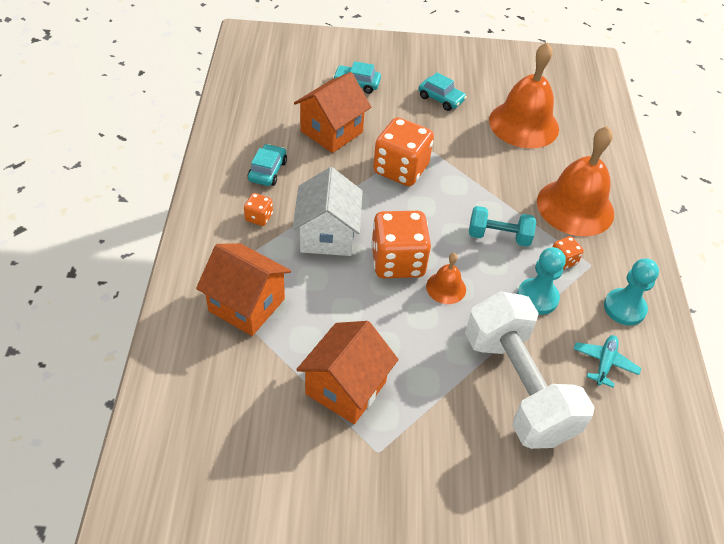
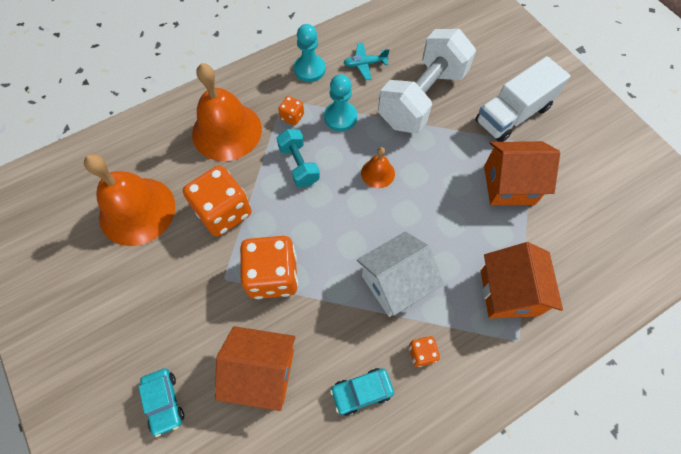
camera: 120 degrees left, 15 degrees up
orange dice [371,211,431,278] -> orange dice moved to [183,165,252,237]
turquoise car [418,73,467,111] -> none
none -> white truck [475,56,571,142]

